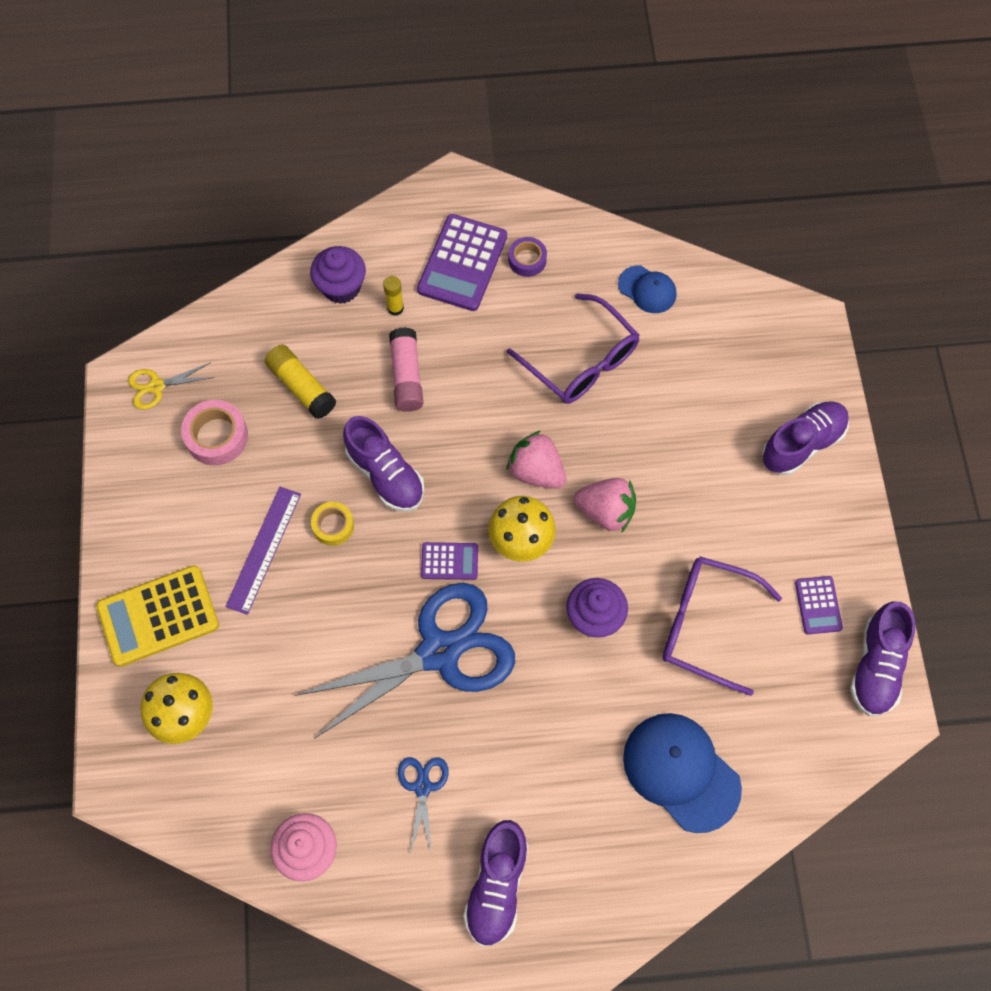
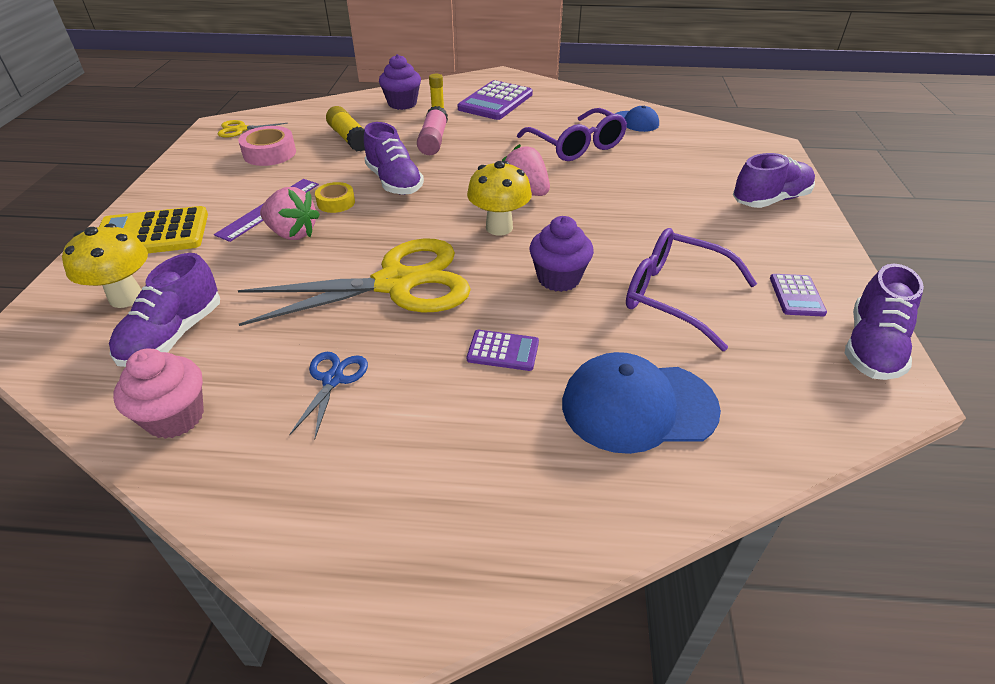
camera: 10 degrees right, 25 degrees down
blue scissors [295,583,515,738] -> yellow scissors [238,238,471,326]
purple calculator [421,542,478,580] -> purple calculator moved to [467,330,539,371]
purple shoe [463,820,528,946] -> purple shoe moved to [109,253,220,367]
purple tape [508,237,547,277] -> none
pink strawberry [574,478,636,532] -> pink strawberry moved to [260,187,320,240]
blue cap [623,713,742,833] -> blue cap turned 60 degrees counterclockwise [562,352,721,454]

